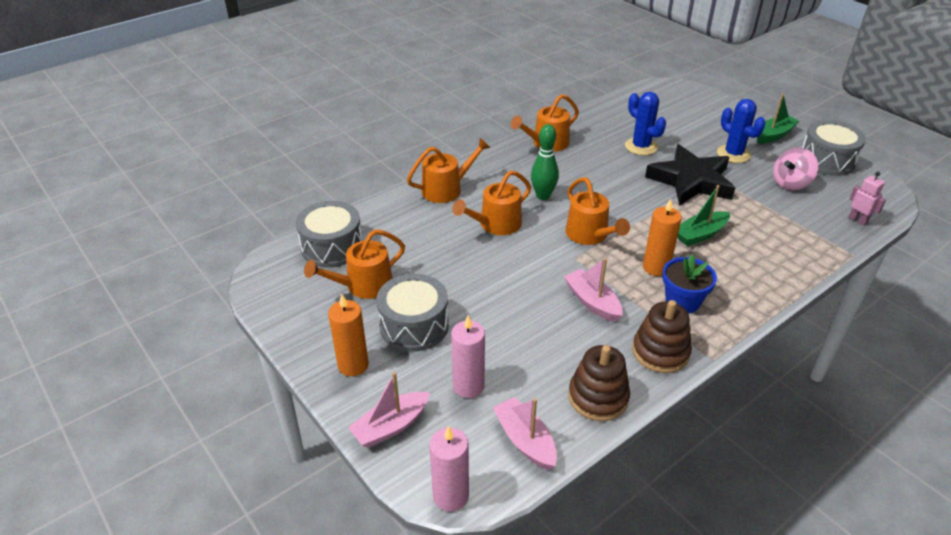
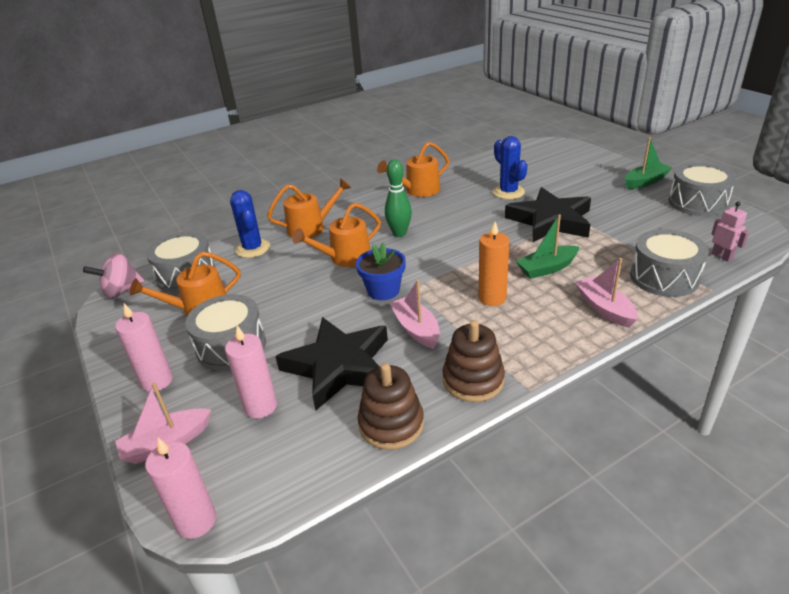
camera: 10 degrees right, 5 degrees down
orange candle [328,295,369,376] -> pink candle [115,303,173,392]
pink boat [493,397,557,470] -> pink boat moved to [575,258,638,328]
orange watering can [565,177,630,245] -> none
blue flower pot [662,254,717,314] -> blue flower pot moved to [356,242,406,300]
blue cactus [717,99,766,163] -> blue cactus moved to [230,190,270,258]
pink spinning top [773,148,818,191] -> pink spinning top moved to [83,252,145,298]
none -> black star [275,317,388,410]
none -> grey drum [630,229,709,297]

